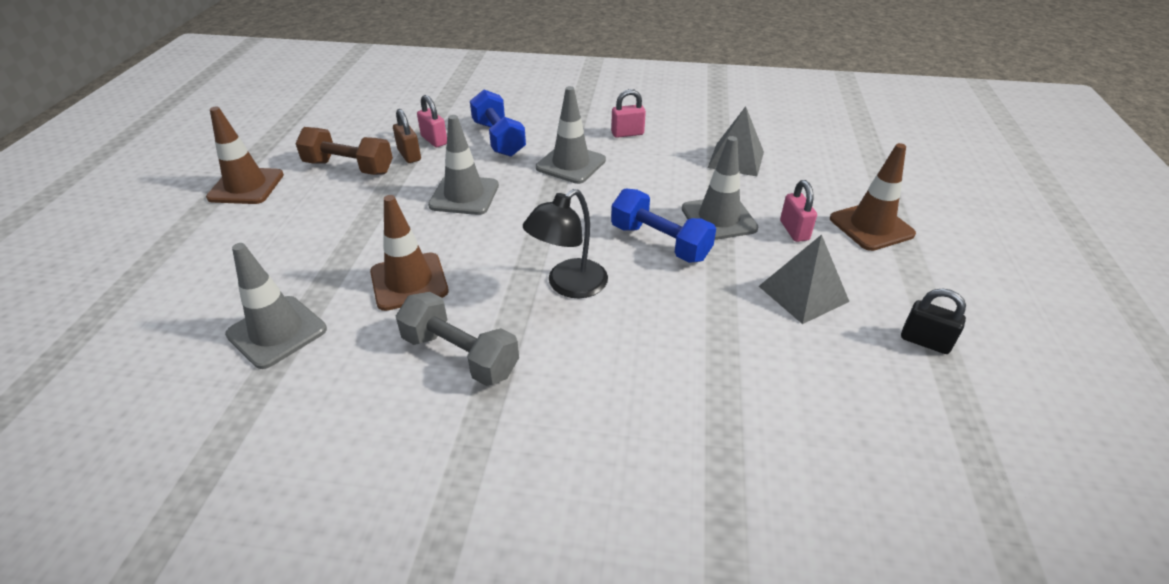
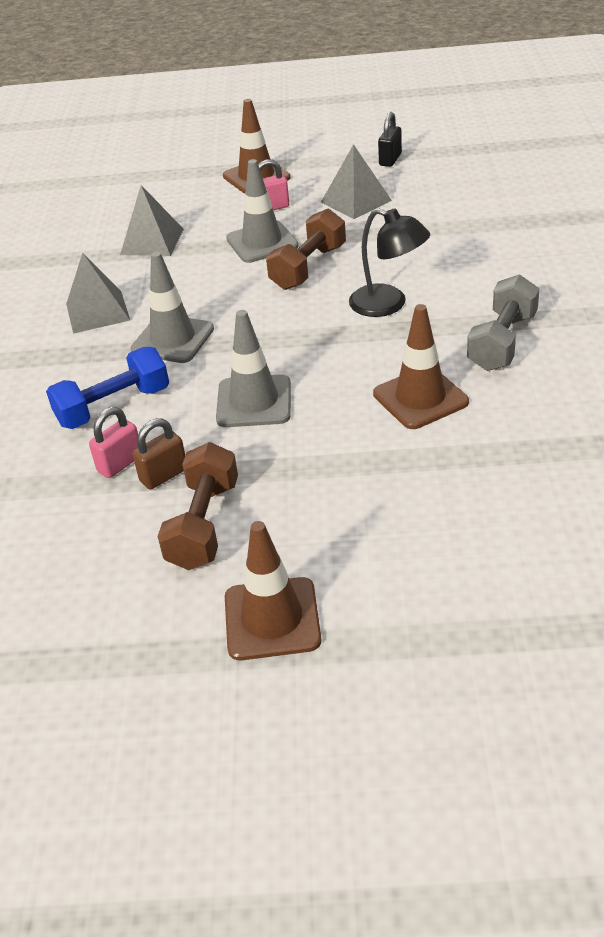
camera: 95 degrees left, 0 degrees up
grey traffic cone [225,243,327,369] -> none
pink padlock [611,89,646,138] -> grey pyramid [66,253,130,334]
blue dumbbell [611,188,716,263] -> brown dumbbell [266,209,346,290]

